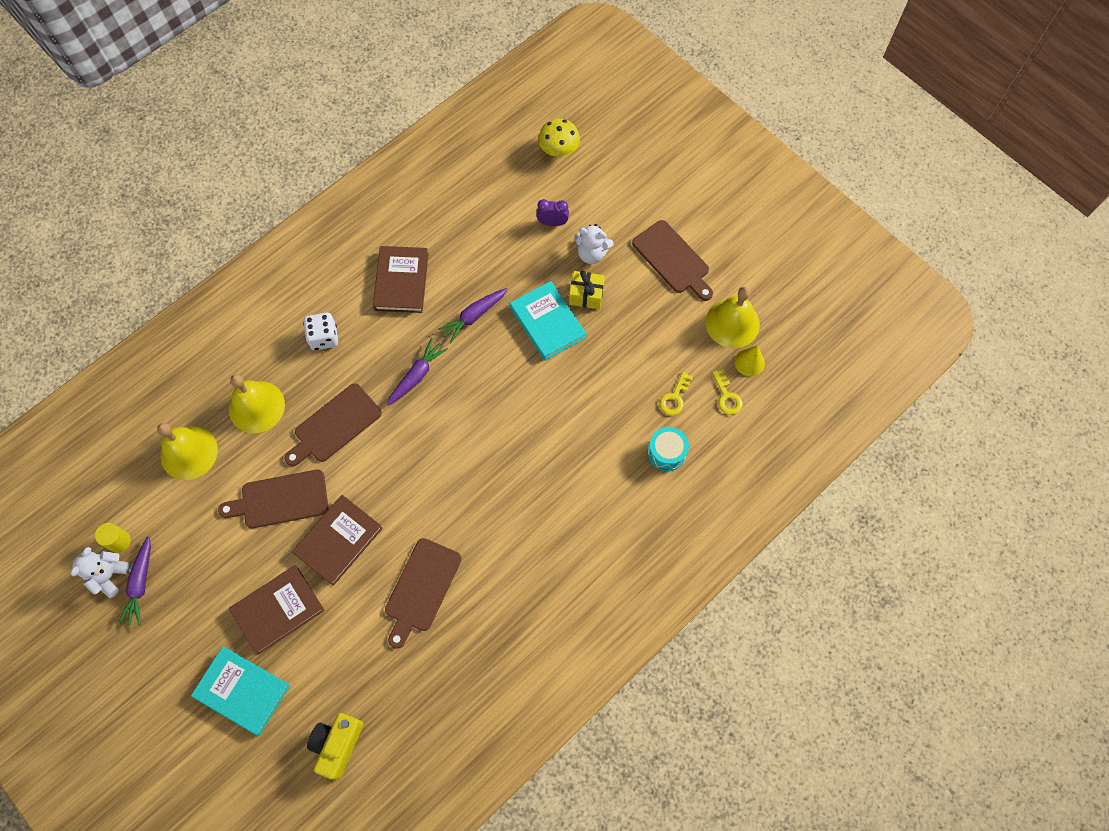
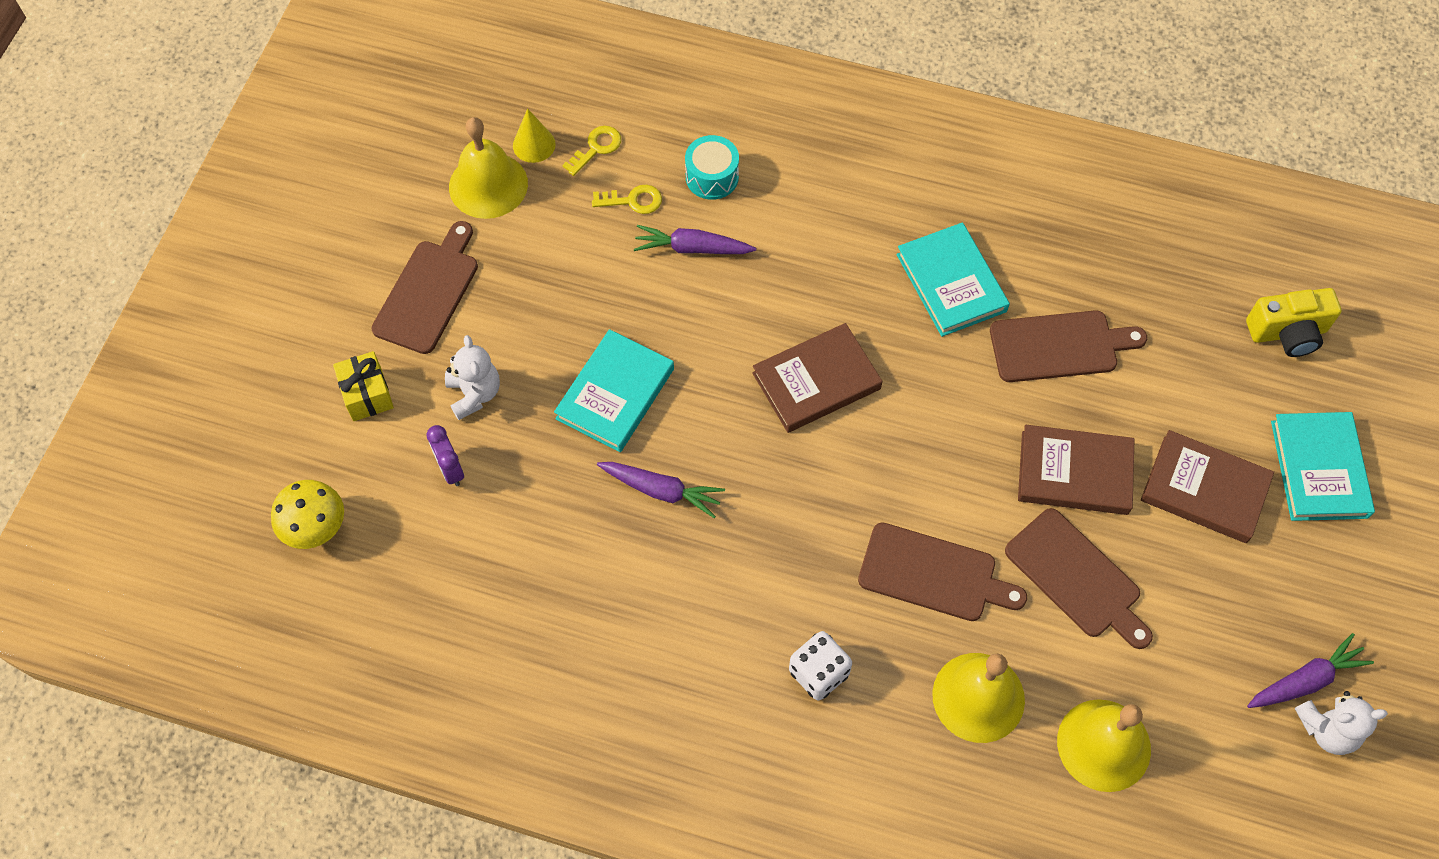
camera: 120 degrees left, 5 degrees down
yellow cylinder [95,523,131,553] -> none
brown book [373,246,429,313] -> brown book moved to [752,323,882,433]
purple carrot [387,338,448,406] -> purple carrot moved to [634,225,756,254]
yellow gift [569,271,605,309] -> yellow gift moved to [333,351,394,421]
none -> turquoise book [896,223,1010,337]

